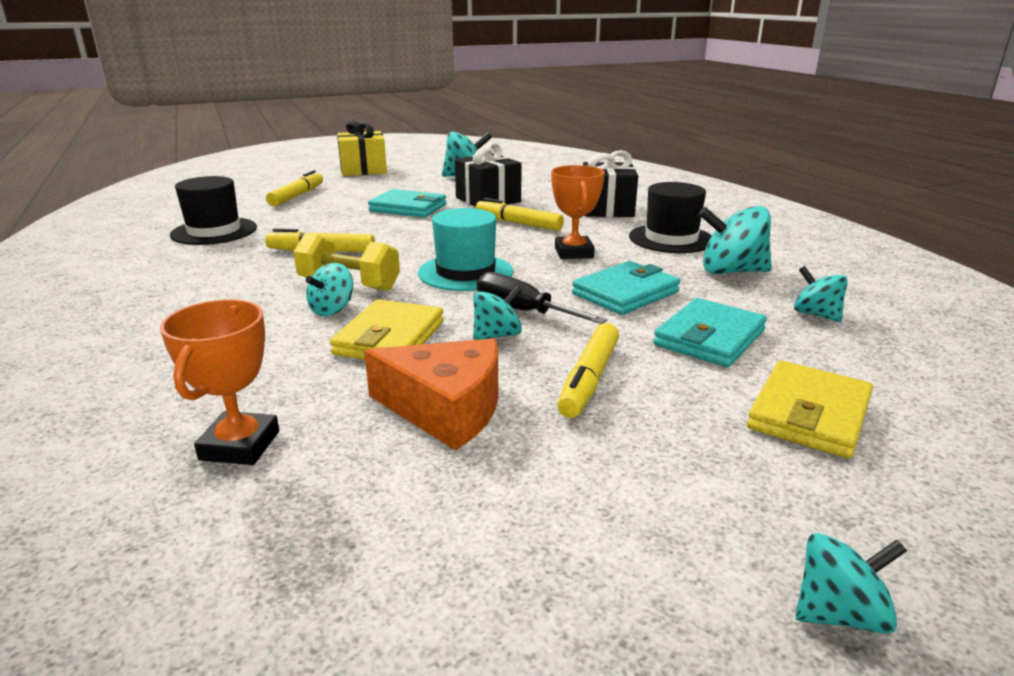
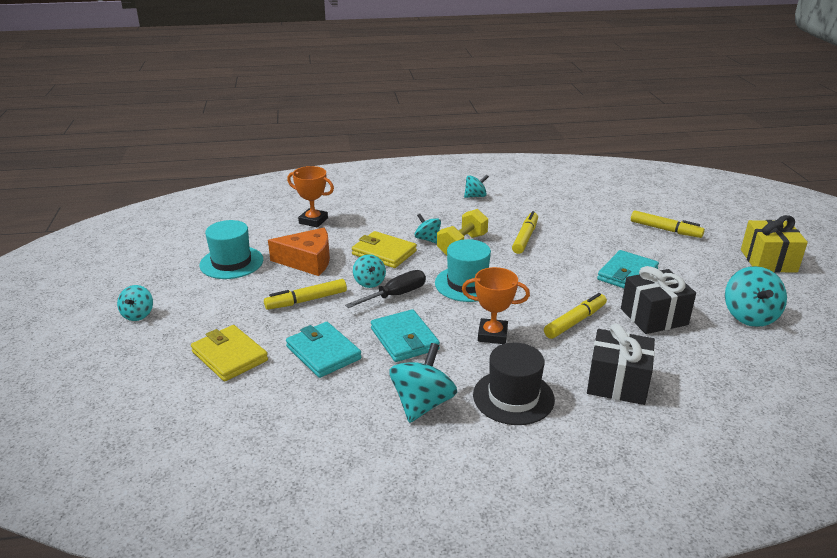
camera: 105 degrees right, 5 degrees up
black hat [170,176,257,245] -> none
orange cheese [364,338,498,450] -> orange cheese turned 120 degrees counterclockwise [268,228,330,276]
yellow marker [557,323,619,418] -> yellow marker turned 60 degrees counterclockwise [264,279,347,310]
turquoise spinning top [794,266,848,322] -> turquoise spinning top moved to [464,175,489,198]
none -> turquoise hat [200,220,263,279]

